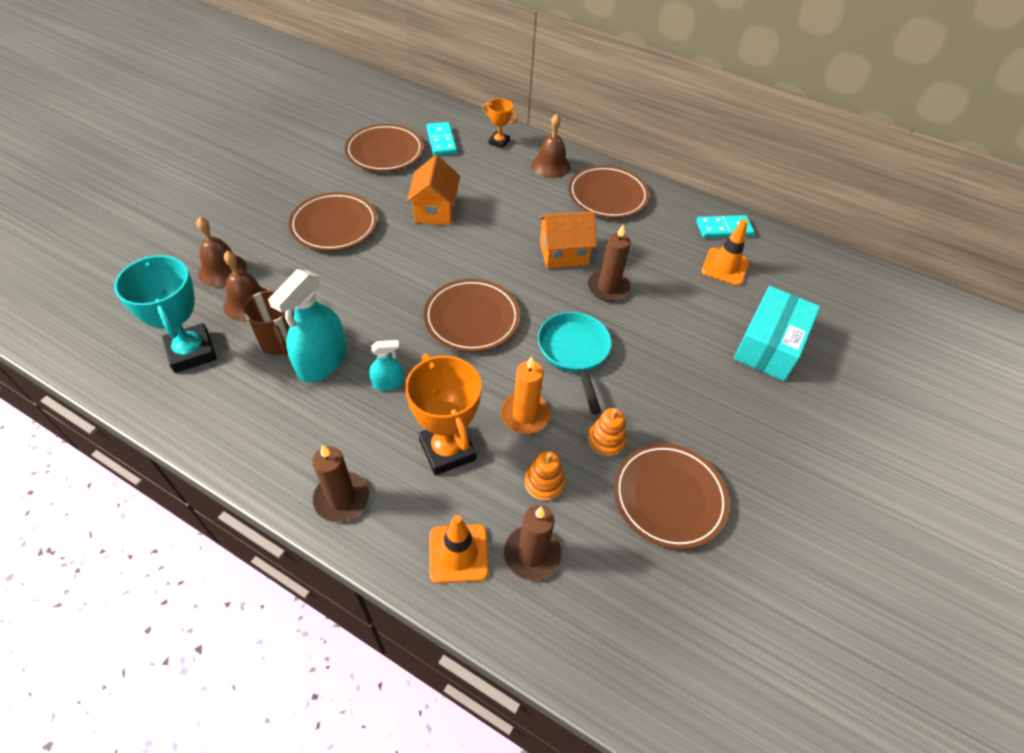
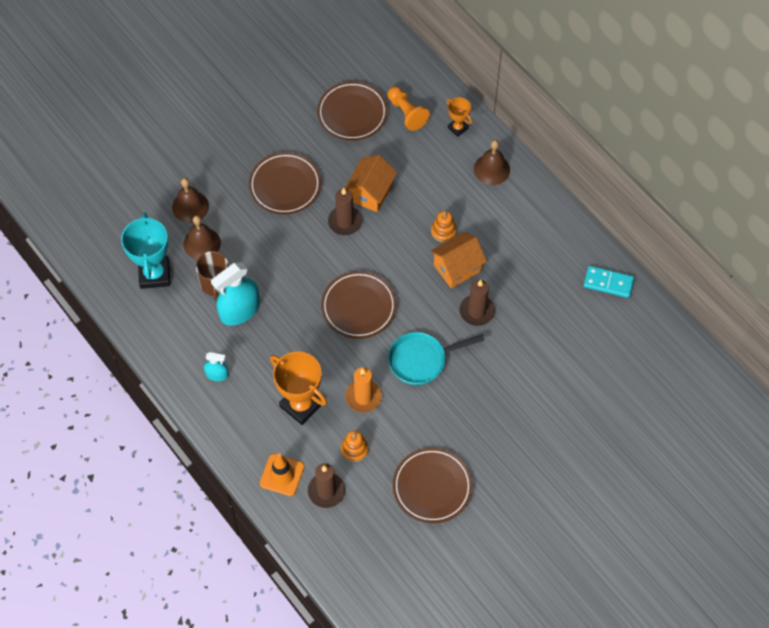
camera: 25 degrees right, 10 degrees up
brown candle [312,445,369,522] -> brown candle moved to [328,188,362,235]
turquoise spray bottle [369,340,404,391] -> turquoise spray bottle moved to [204,352,229,381]
orange trophy [405,354,482,475] -> orange trophy turned 45 degrees counterclockwise [270,351,327,425]
turquoise domino [427,122,457,156] -> orange pawn [387,86,430,131]
turquoise pan [538,312,612,414] -> turquoise pan turned 120 degrees counterclockwise [388,332,485,385]
orange house [539,211,597,268] -> orange house turned 45 degrees counterclockwise [430,232,487,288]
brown plate [568,165,649,218] -> none
orange stacking toy [588,408,626,457] -> orange stacking toy moved to [431,211,457,242]
orange traffic cone [701,219,749,286] -> none
turquoise box [733,286,820,381] -> none

